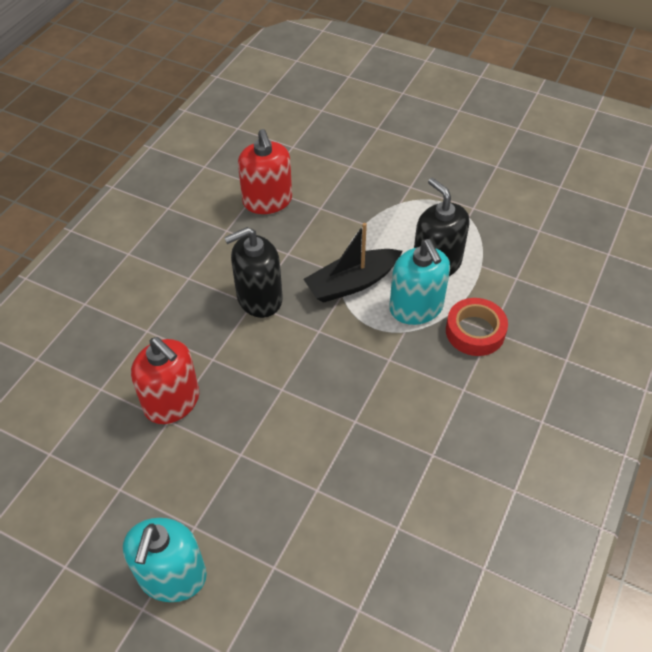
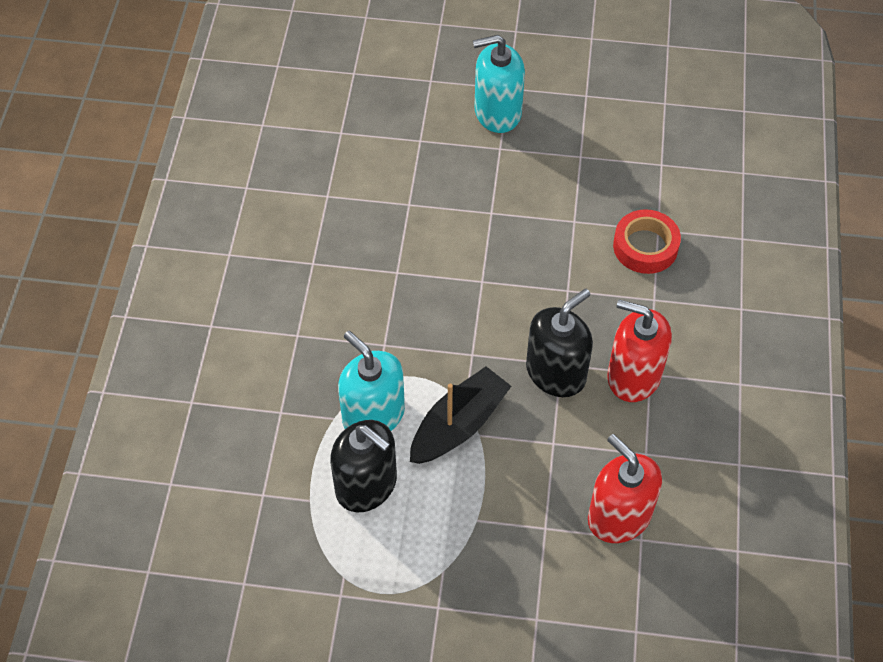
camera: 160 degrees right, 5 degrees up
turquoise soap dispenser [123,518,207,602] -> turquoise soap dispenser turned 90 degrees counterclockwise [473,35,525,133]
red soap dispenser [131,337,199,424] -> red soap dispenser moved to [607,300,672,402]
red tape [446,298,508,356] -> red tape moved to [613,209,681,274]

